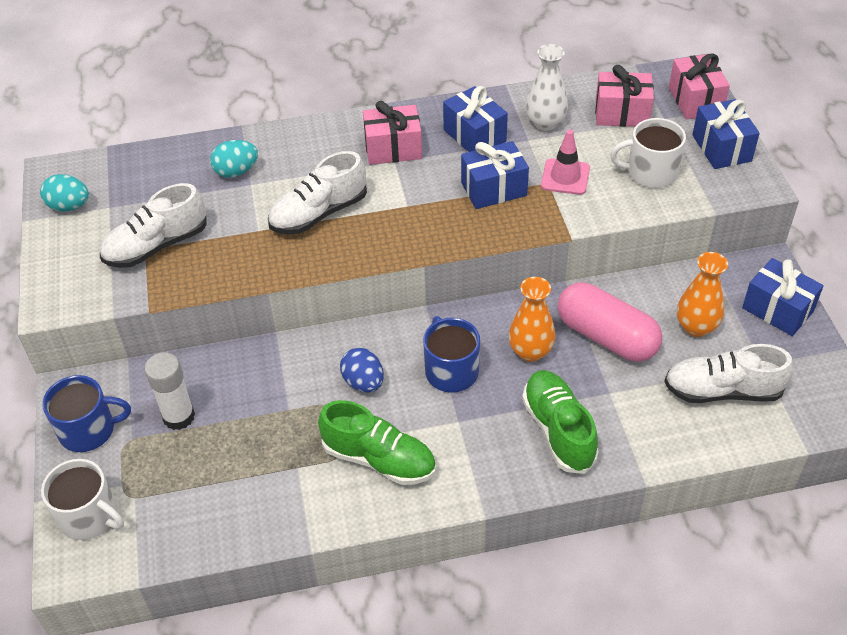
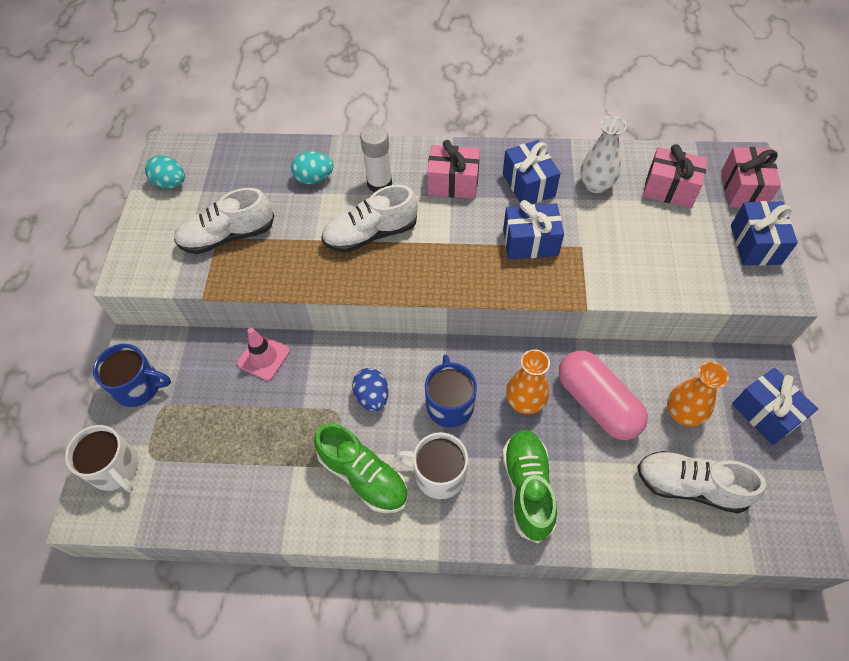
camera: 15 degrees right, 10 degrees up
white glue stick [145,352,195,430] -> white glue stick moved to [360,125,392,192]
pink traffic cone [541,130,590,195] -> pink traffic cone moved to [237,328,290,381]
white mug [610,118,686,188] -> white mug moved to [395,432,468,499]

